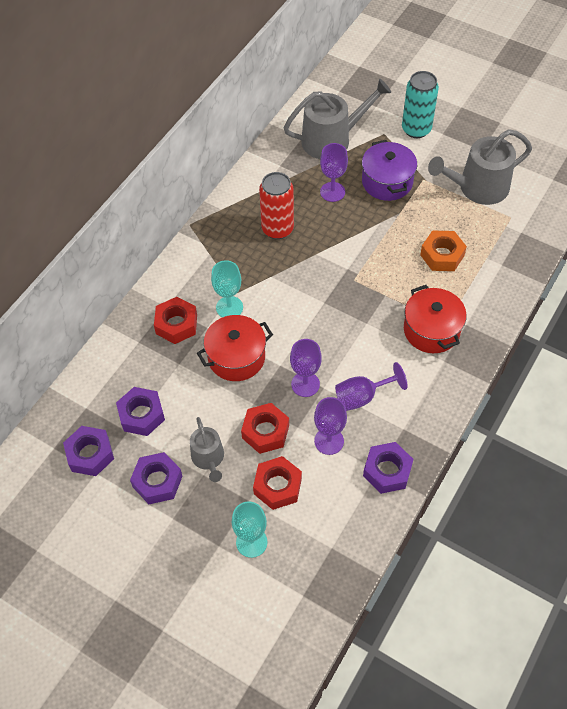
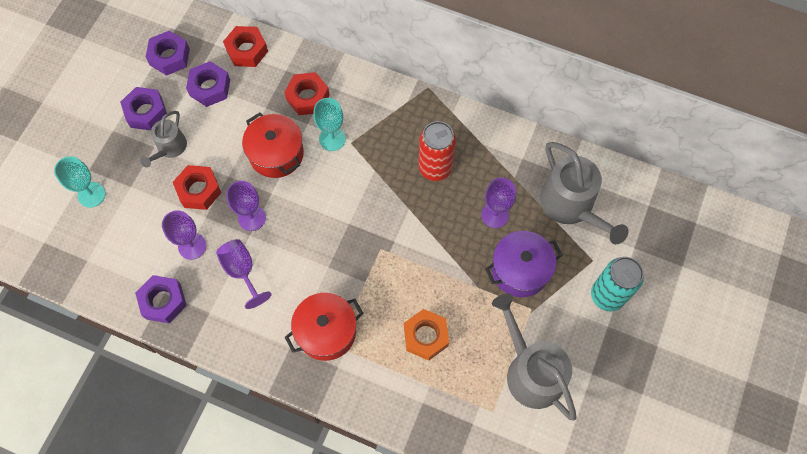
camera: 80 degrees right, 10 degrees up
grey watering can [190,417,224,482] -> grey watering can turned 45 degrees counterclockwise [140,111,187,168]
red nut [253,456,302,510] -> red nut moved to [223,26,268,67]

